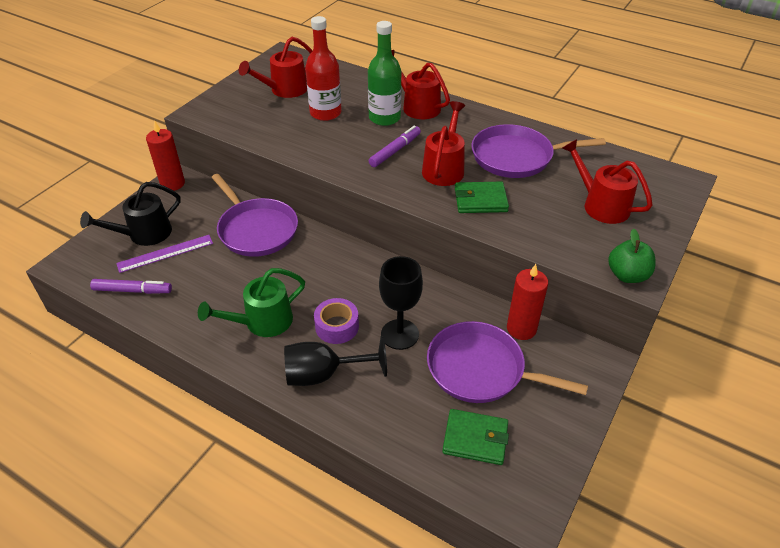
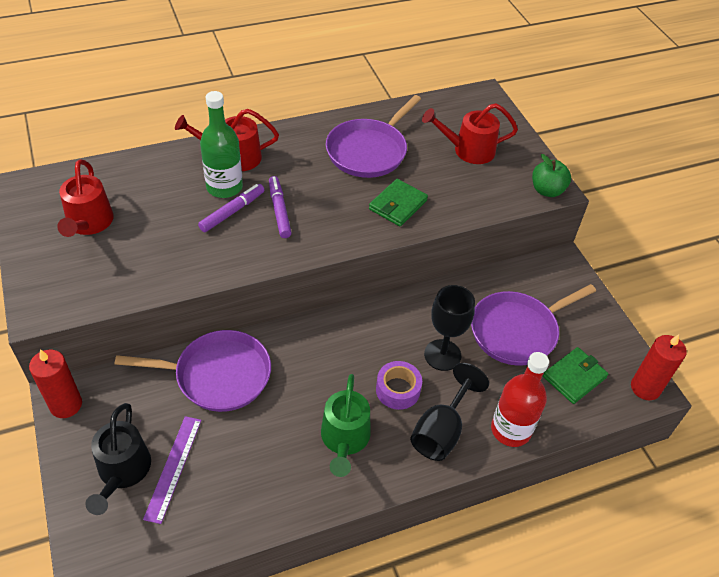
camera: 55 degrees left, 5 degrees up
purple marker [90,279,172,294] -> purple marker moved to [198,184,264,232]
red bottle [305,16,342,121] -> red bottle moved to [491,352,549,447]
red watering can [422,101,465,186] -> none
red candle [507,264,548,340] -> red candle moved to [631,334,687,400]

